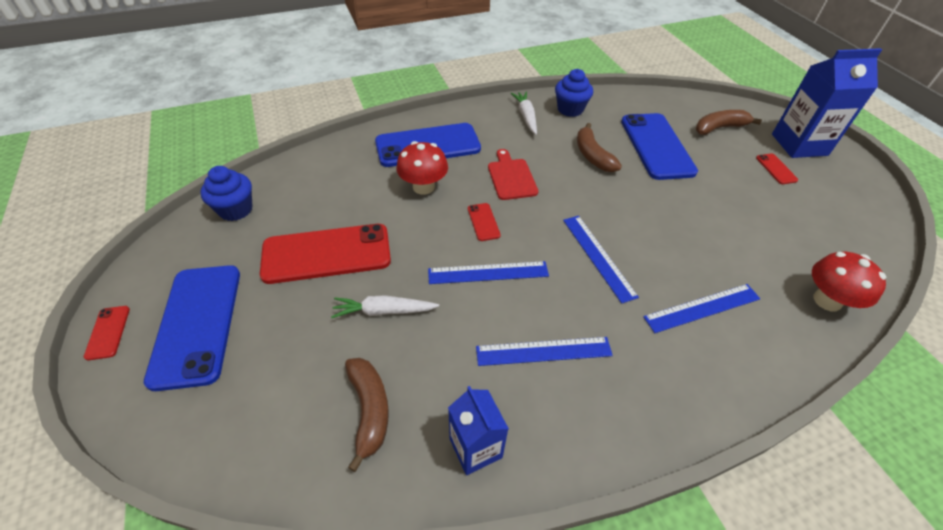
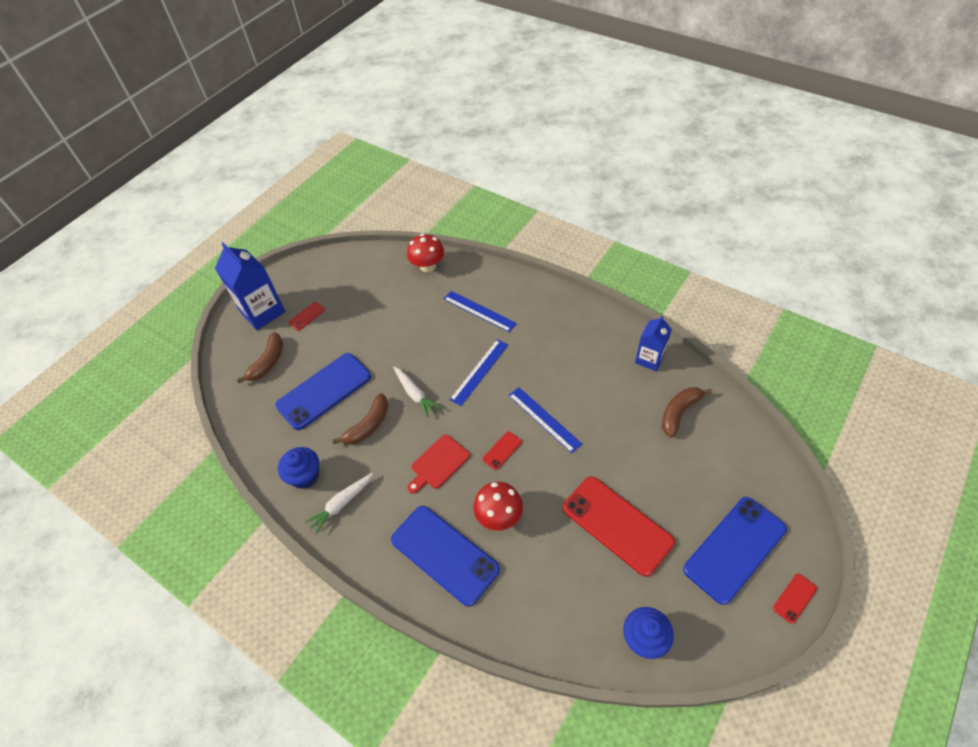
camera: 120 degrees left, 5 degrees up
white carrot [331,295,439,318] -> white carrot moved to [393,367,441,418]
blue ruler [476,337,613,366] -> none
brown banana [696,110,762,135] -> brown banana turned 105 degrees counterclockwise [237,332,283,383]

